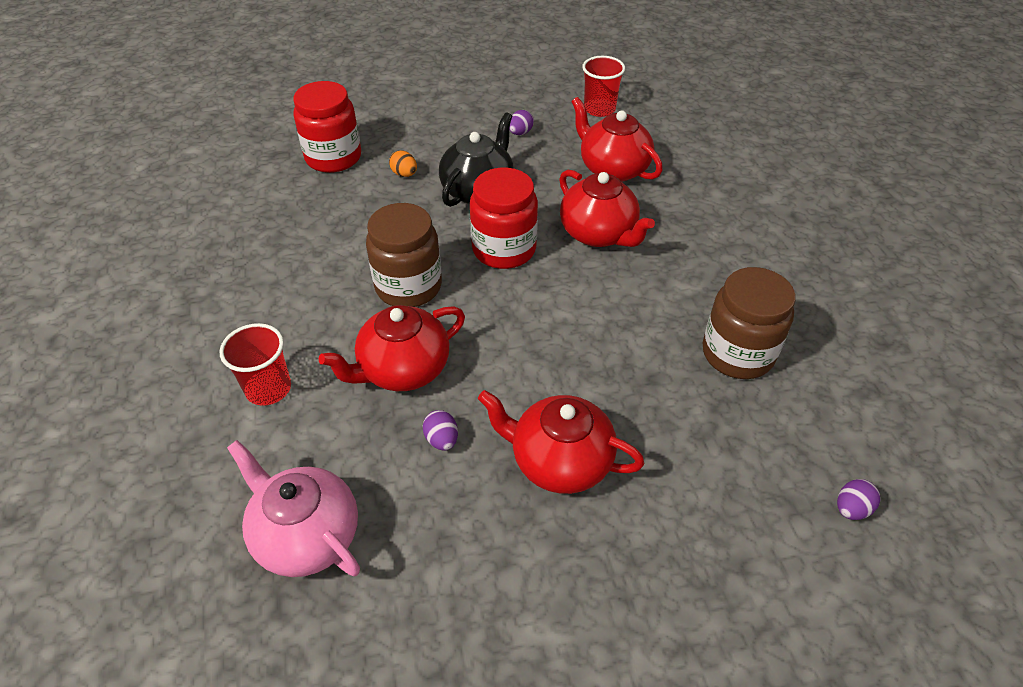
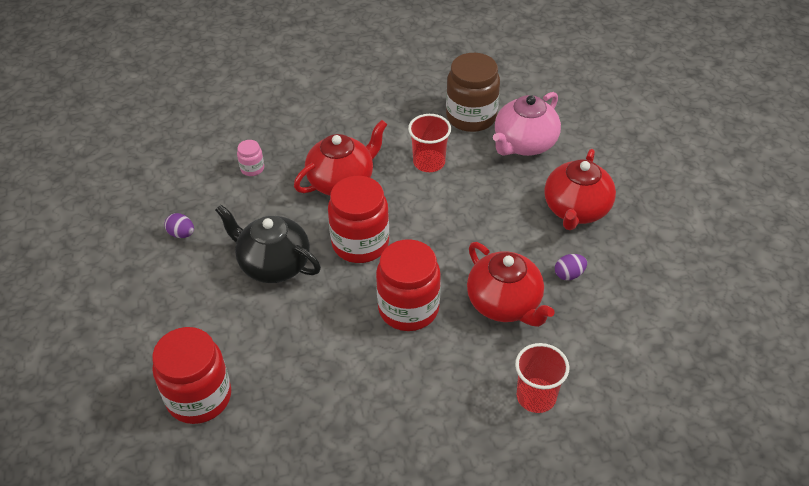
camera: 90 degrees left, 0 degrees up
pink teapot [227,440,360,577] -> pink teapot moved to [493,92,561,156]
brown jar [366,203,442,307] -> red jar [376,239,441,331]
orange egg [389,150,417,177] -> none
red teapot [571,97,663,182] -> pink jar [237,140,264,176]
red cup [582,56,625,117] -> red cup moved to [408,114,451,172]
purple egg [837,479,880,520] -> none

